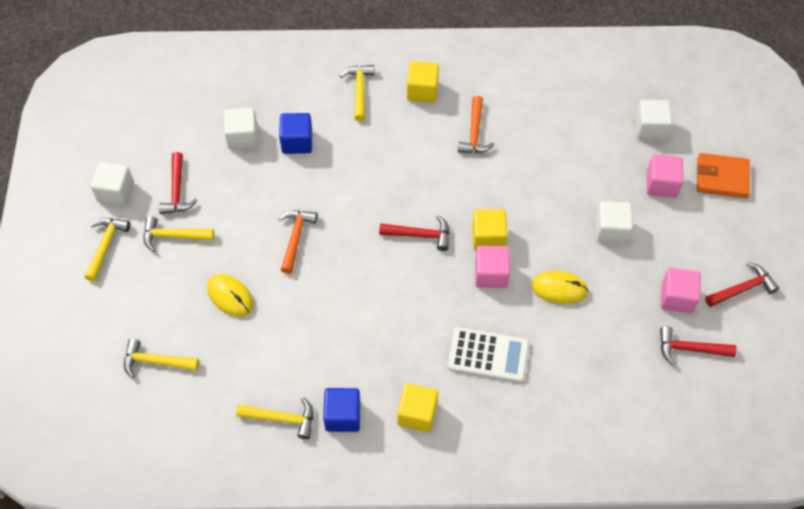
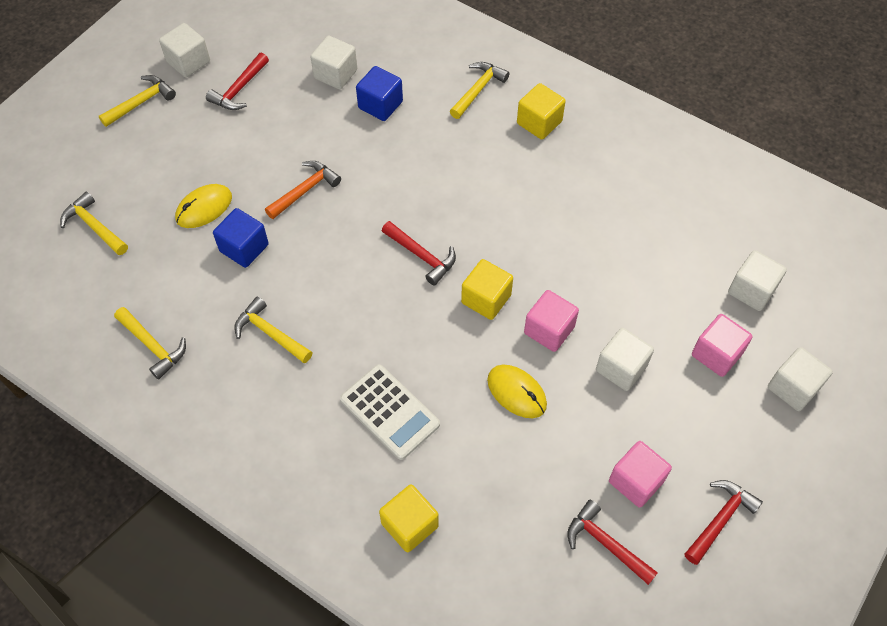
camera: 35 degrees right, 0 degrees up
yellow hammer [143,216,214,252] -> yellow hammer moved to [234,297,313,363]
yellow mouse [207,274,253,317] -> yellow mouse turned 60 degrees clockwise [175,184,232,228]
blue cube [323,388,361,432] -> blue cube moved to [213,208,269,268]
yellow cube [397,383,438,432] -> yellow cube moved to [379,484,439,552]
orange hammer [458,96,495,153] -> none
pink cube [475,246,510,288] -> pink cube moved to [524,290,579,352]
orange wallet [697,153,750,198] -> white cube [768,347,833,411]
red hammer [705,262,779,307] -> red hammer turned 60 degrees counterclockwise [685,480,763,565]

